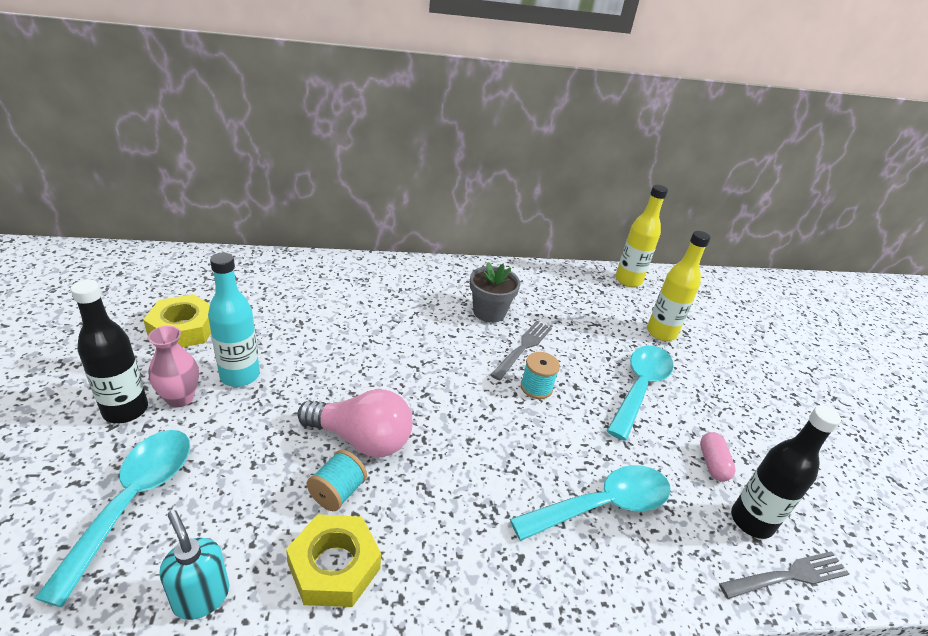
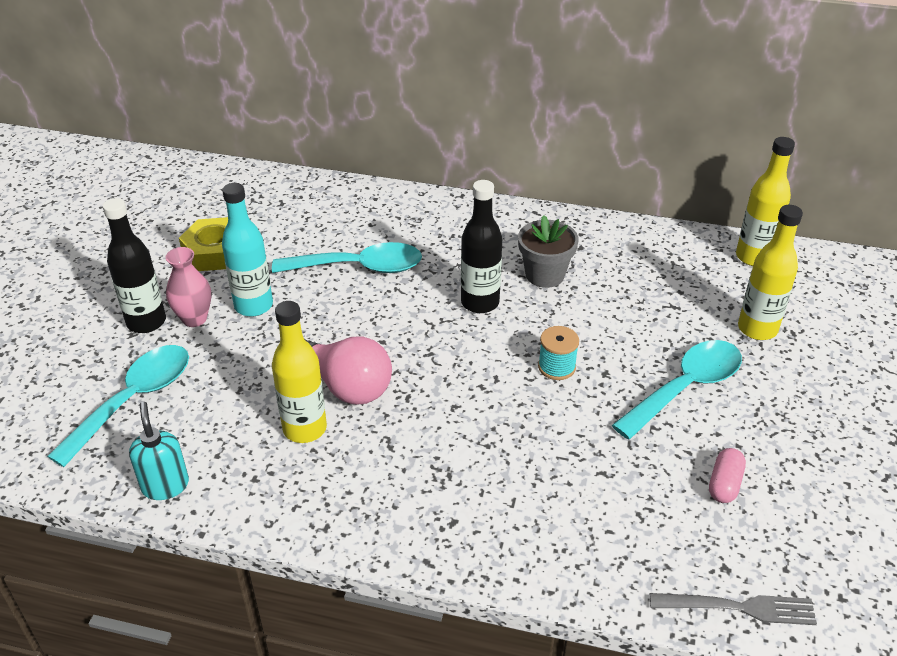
camera: 25 degrees right, 5 degrees up
yellow nut [286,514,381,607] -> none
turquoise spool [307,450,367,511] -> yellow bottle [272,301,327,443]
grey fork [491,321,552,381] -> none
turquoise spoon [510,465,671,541] -> turquoise spoon moved to [272,242,422,273]
black bottle [731,405,841,539] -> black bottle moved to [461,180,502,313]

